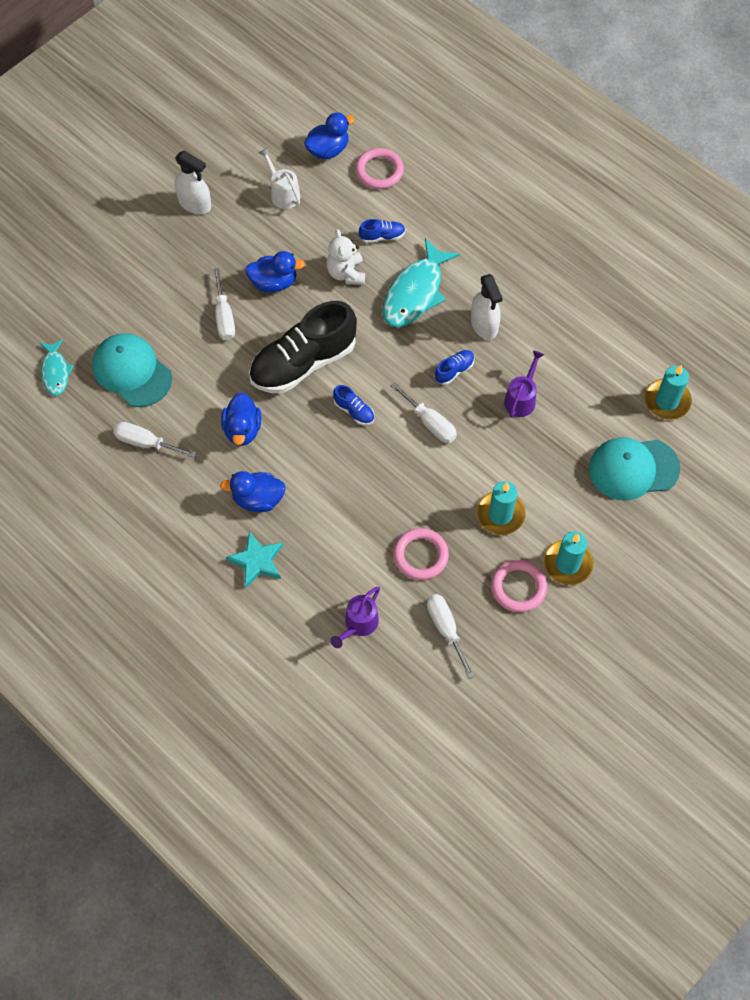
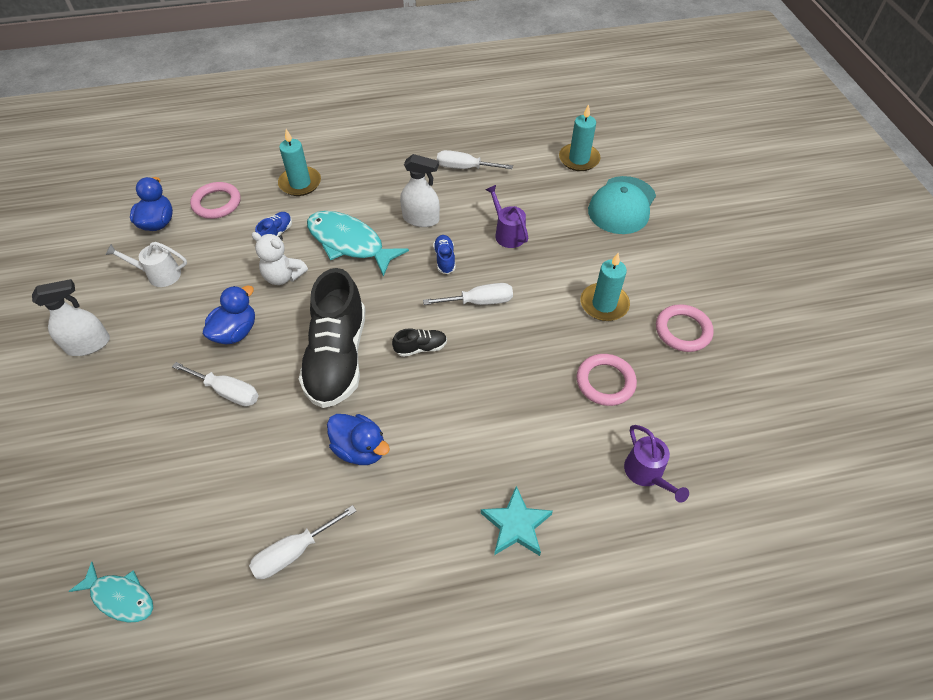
camera: 55 degrees left, 10 degrees down
turquoise cap [92,333,172,407] -> none
blue duck [220,471,286,512] -> none
blue shoe [333,385,374,425] -> black shoe [392,328,447,357]
turquoise fish [383,238,460,327] -> turquoise fish turned 150 degrees clockwise [307,211,409,277]
white screwdriver [427,594,475,679] -> white screwdriver moved to [437,150,513,169]
turquoise candle [544,532,593,585] -> turquoise candle moved to [278,129,321,196]

